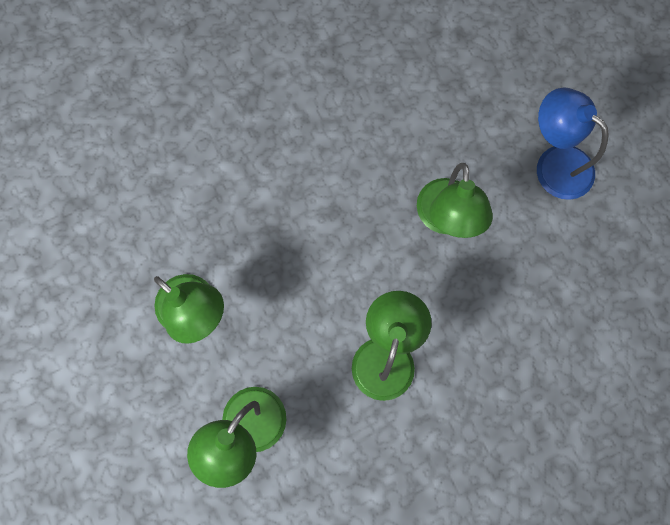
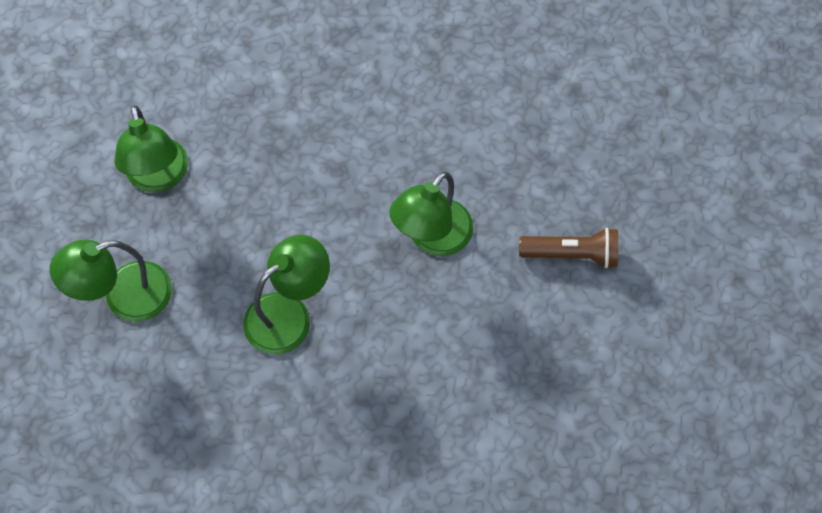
camera: 35 degrees right, 10 degrees down
blue lamp [537,87,609,200] -> brown flashlight [519,228,618,268]

